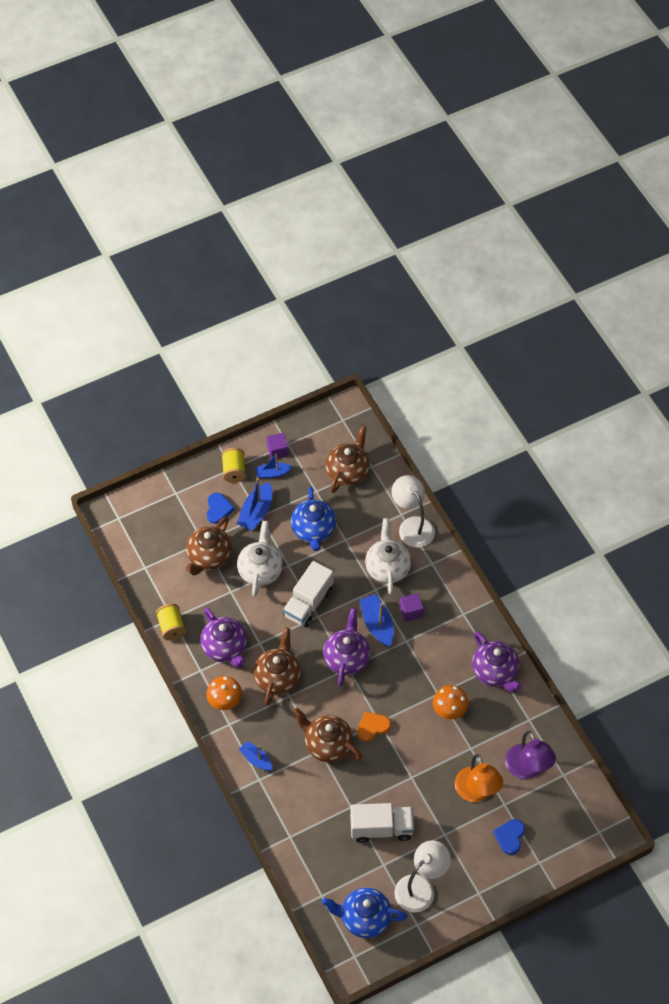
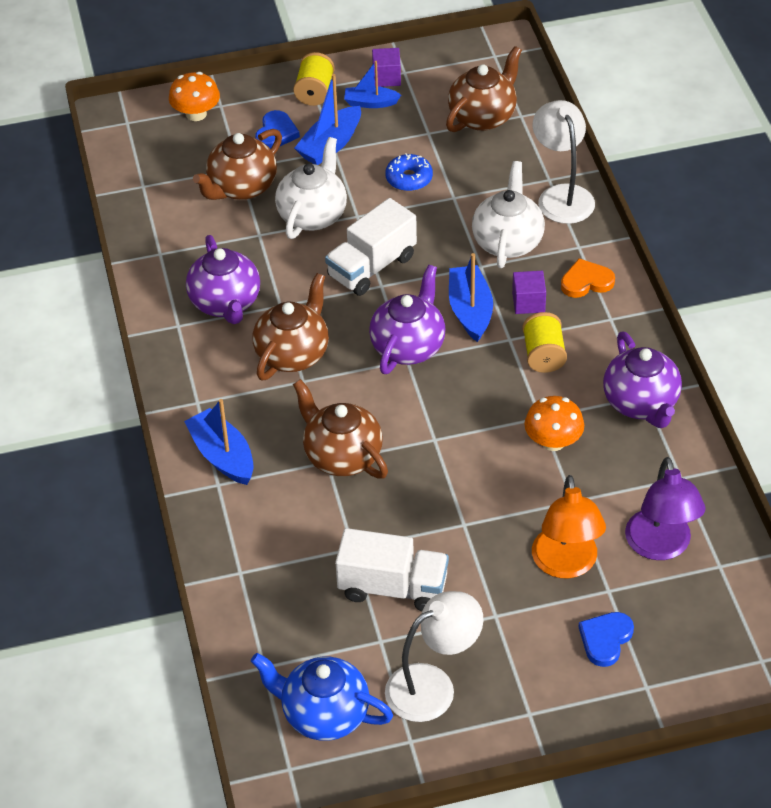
camera: 15 degrees right, 10 degrees down
yellow spool [156,604,186,640] -> yellow spool moved to [522,312,567,373]
orange mushroom [206,676,242,710] -> orange mushroom moved to [169,72,220,121]
blue boat [239,741,272,771] -> blue boat [184,399,254,485], size x1.53
blue teapot [291,487,336,551] -> blue donut [385,153,433,191]
orange heart [357,712,391,742] -> orange heart moved to [561,258,615,298]

